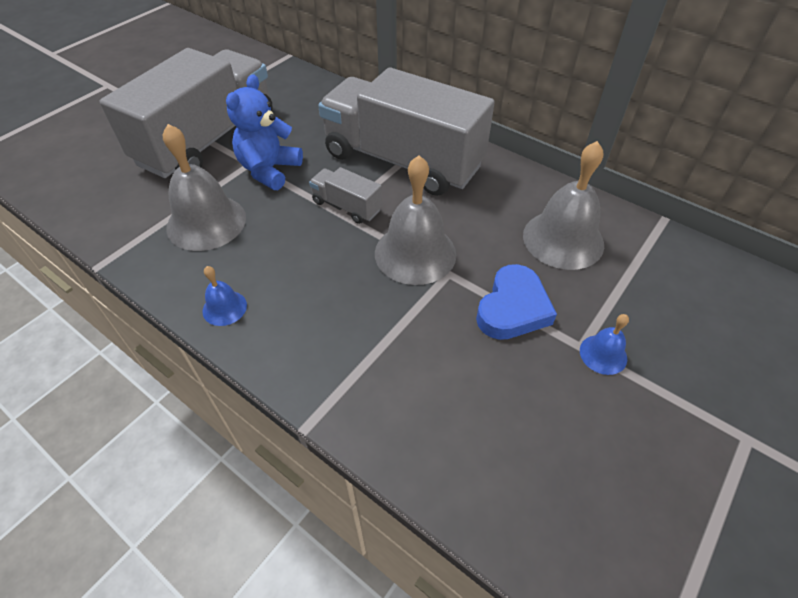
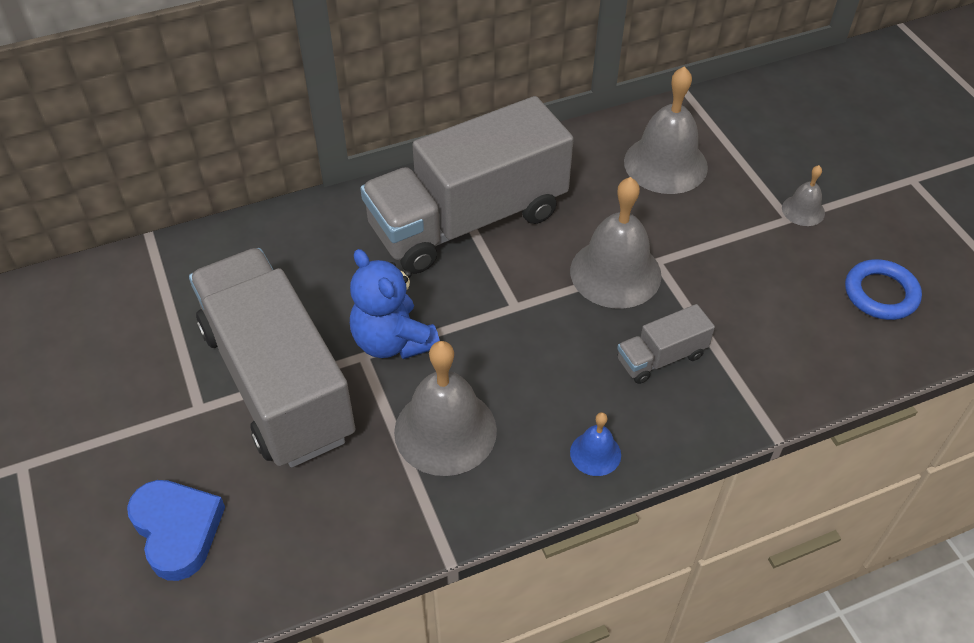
camera: 60 degrees left, 0 degrees up
grey truck [309,167,382,224] -> grey truck moved to [617,304,715,384]
blue heart [476,264,557,340] -> blue heart moved to [127,480,225,581]
blue bell [580,314,629,375] -> grey bell [782,165,825,226]
none -> blue ring [845,259,922,320]

